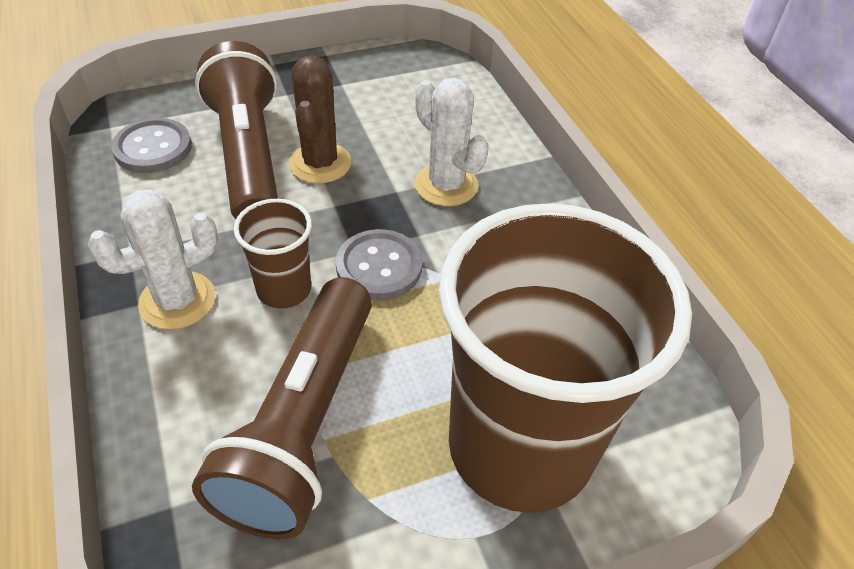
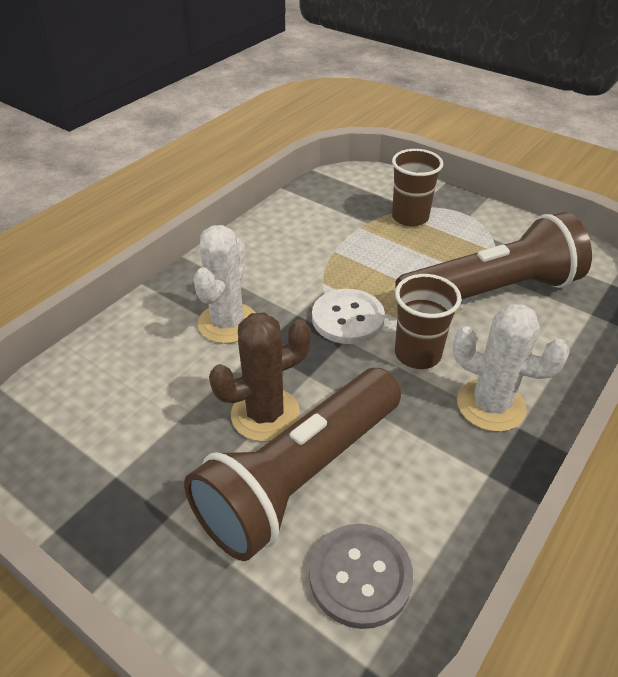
camera: 120 degrees left, 5 degrees down
grey button [336,229,422,300] -> white button [312,289,385,344]
brown cup [439,203,692,513] -> brown cup [392,149,443,227], size x0.44

